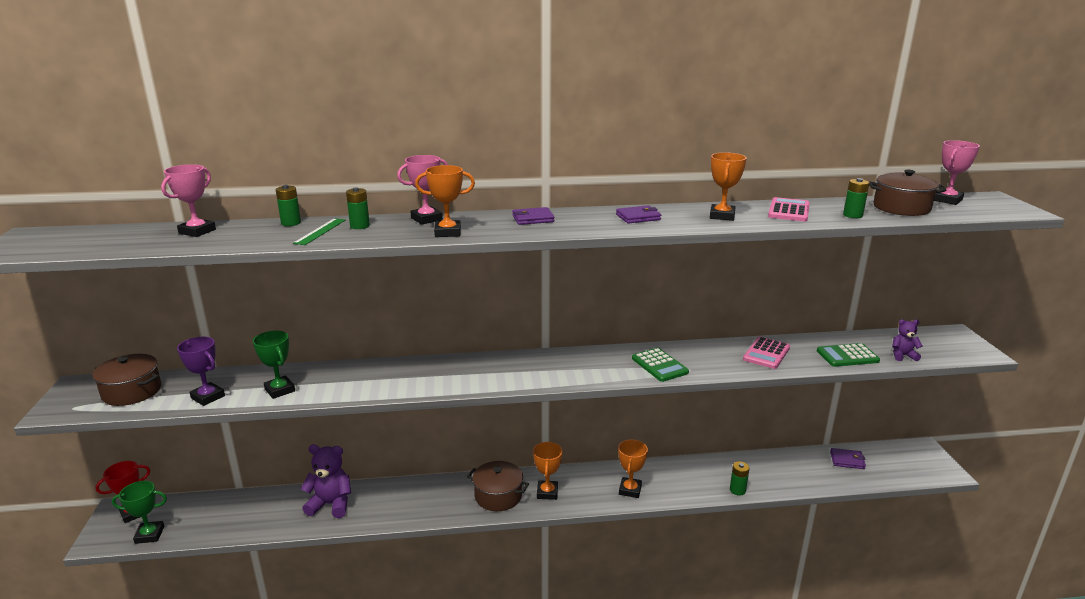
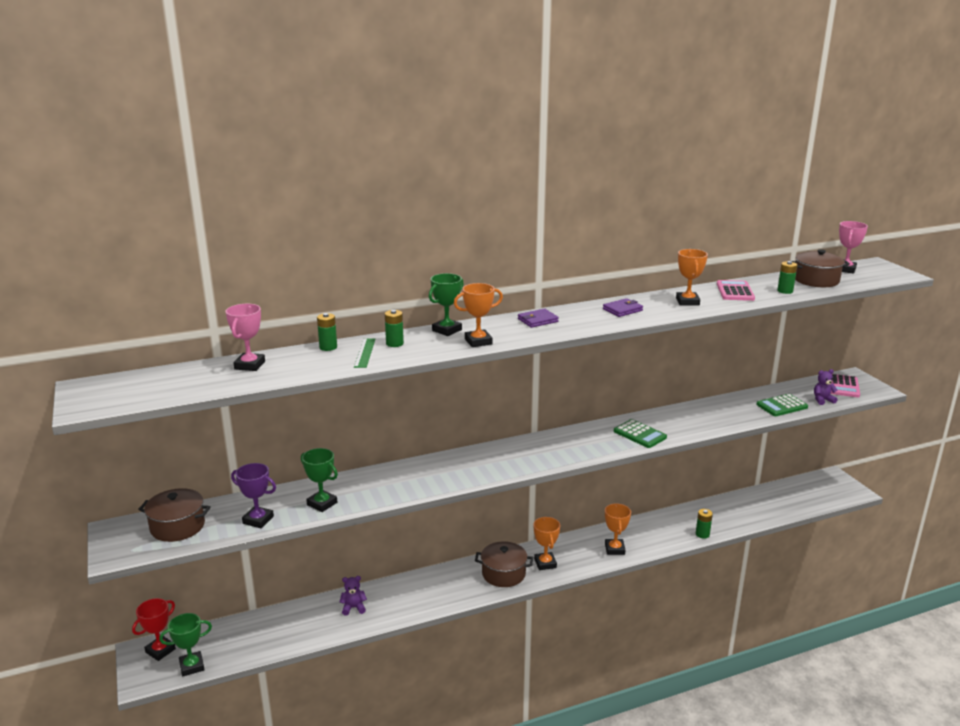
camera: 15 degrees left, 0 degrees up
purple teddy bear [301,444,351,518] -> purple teddy bear [340,576,367,616], size x0.56
pink trophy [397,155,448,224] -> green trophy [429,273,464,336]
pink calculator [743,337,790,369] -> pink calculator moved to [830,374,860,397]
purple wallet [830,448,866,469] -> none

